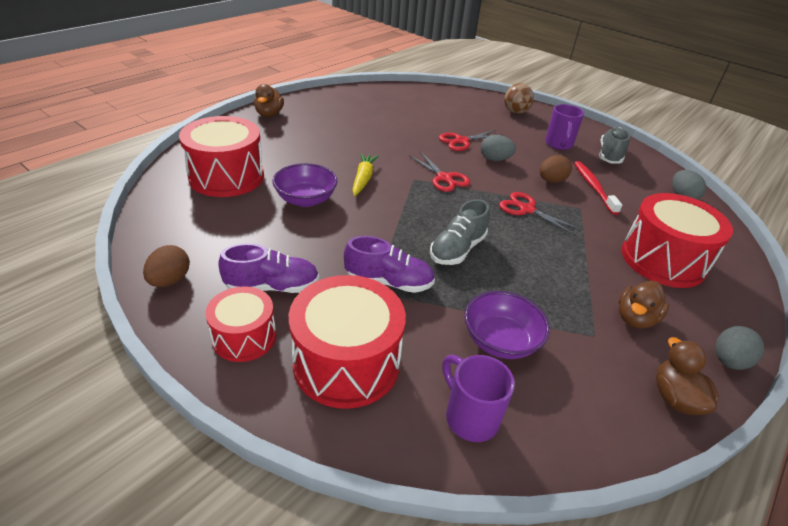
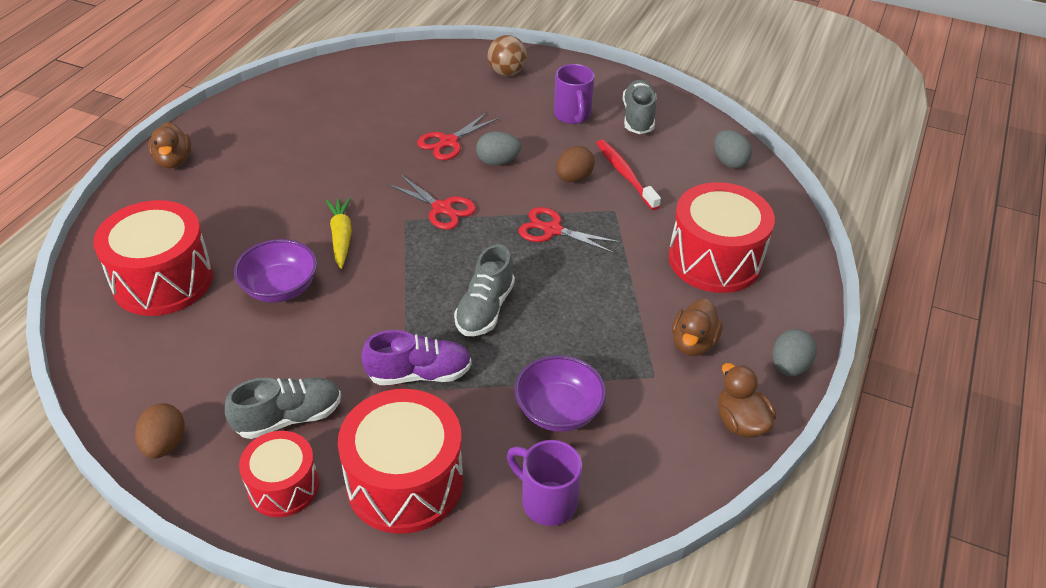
camera: 15 degrees left, 5 degrees up
purple shoe [218,243,319,293] -> grey shoe [225,377,341,439]

